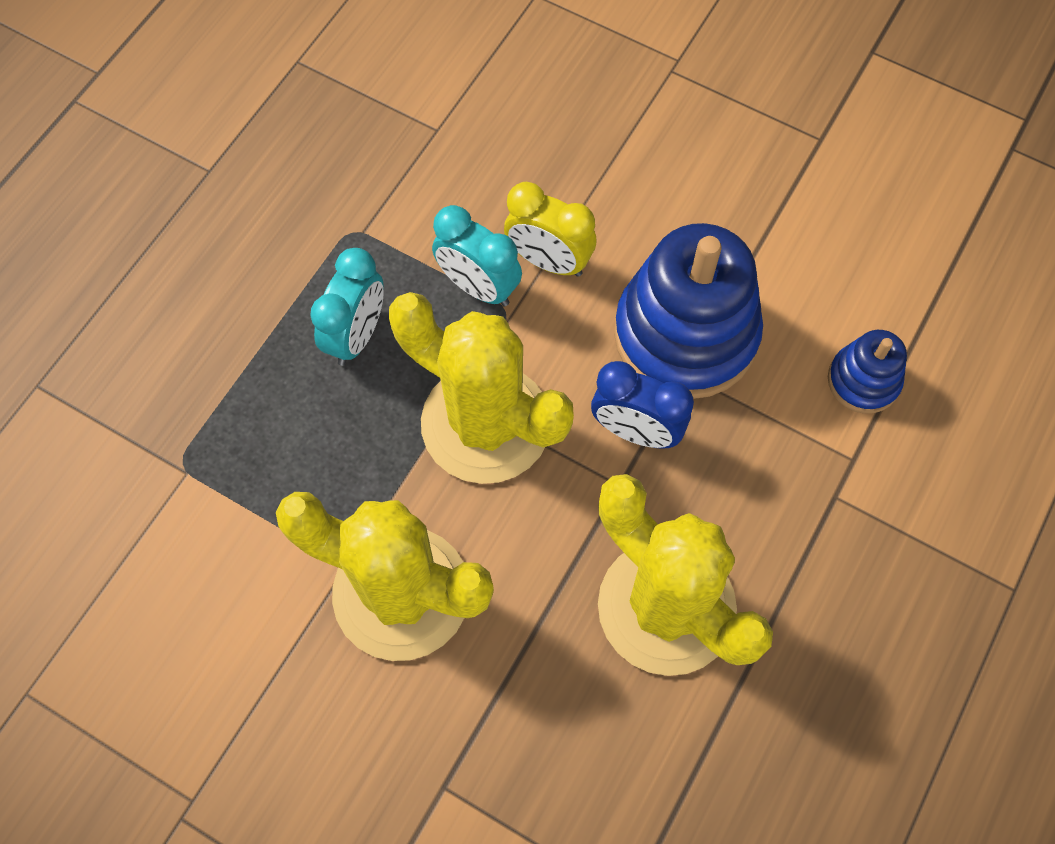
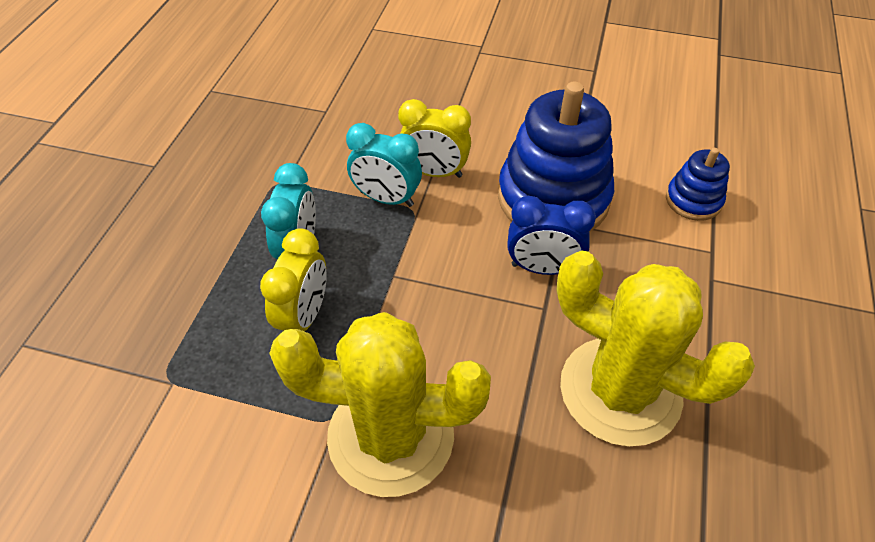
camera: 15 degrees left, 15 degrees down
yellow cactus [389,292,574,484] -> none
none -> yellow clock [260,228,327,332]

